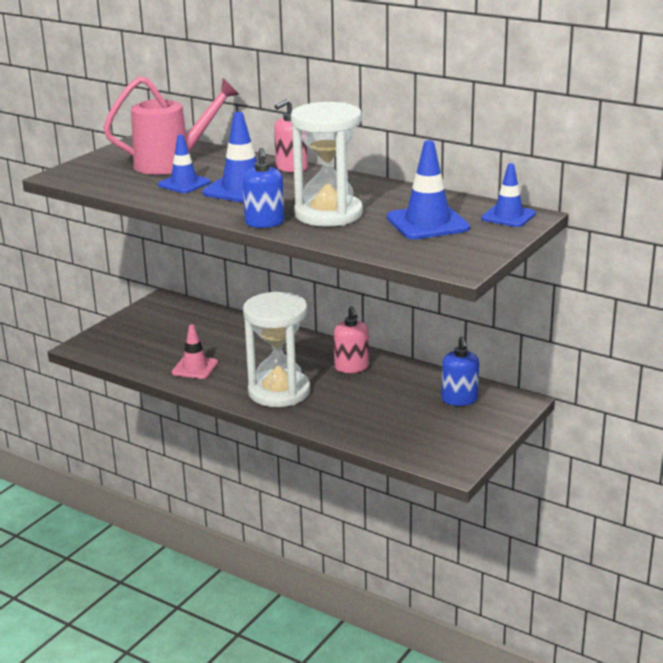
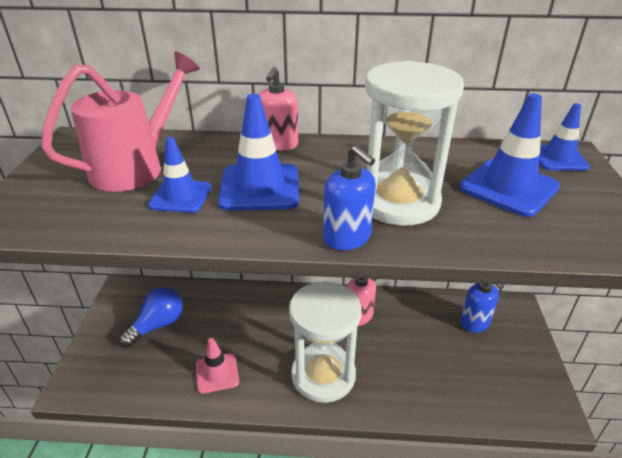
camera: 30 degrees left, 10 degrees up
none -> blue light bulb [119,287,183,347]

